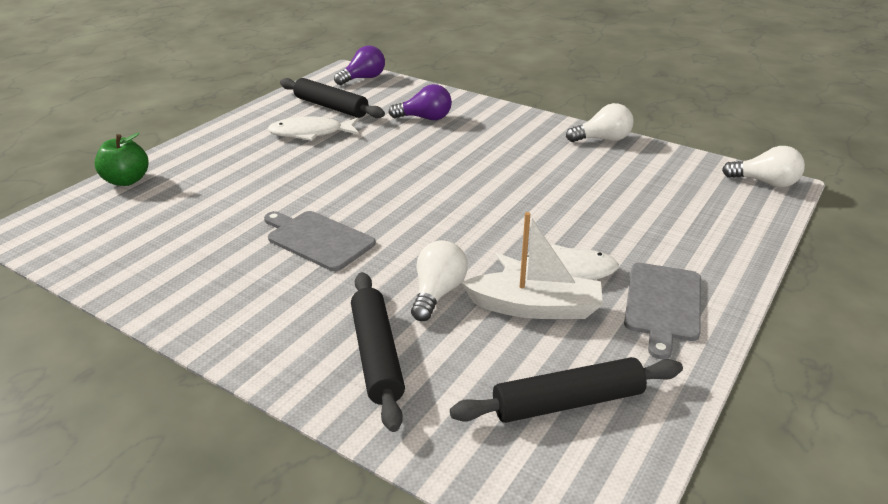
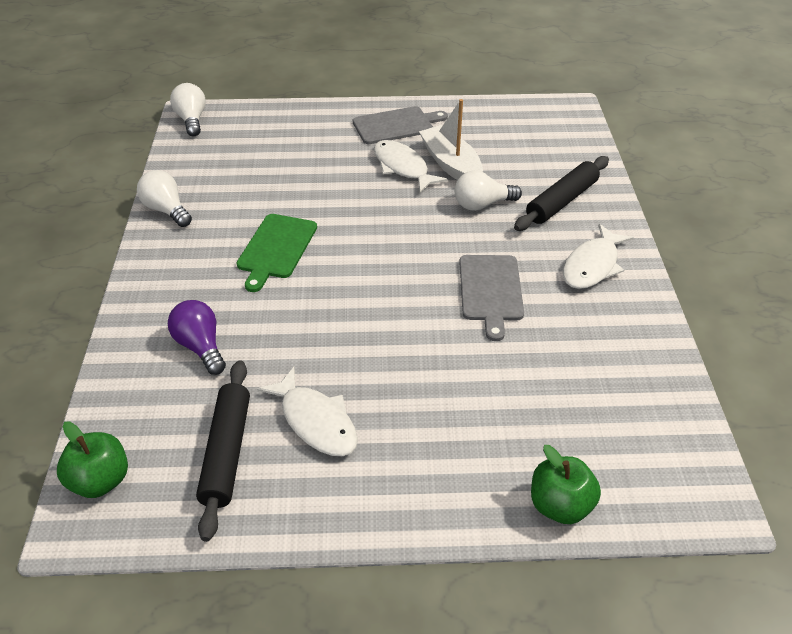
camera: 125 degrees left, 10 degrees up
purple light bulb [334,45,385,85] -> green apple [57,422,128,498]
black rolling pin [450,357,683,423] -> none
none -> green cutting board [237,214,317,292]
none -> white fish [563,224,634,289]

